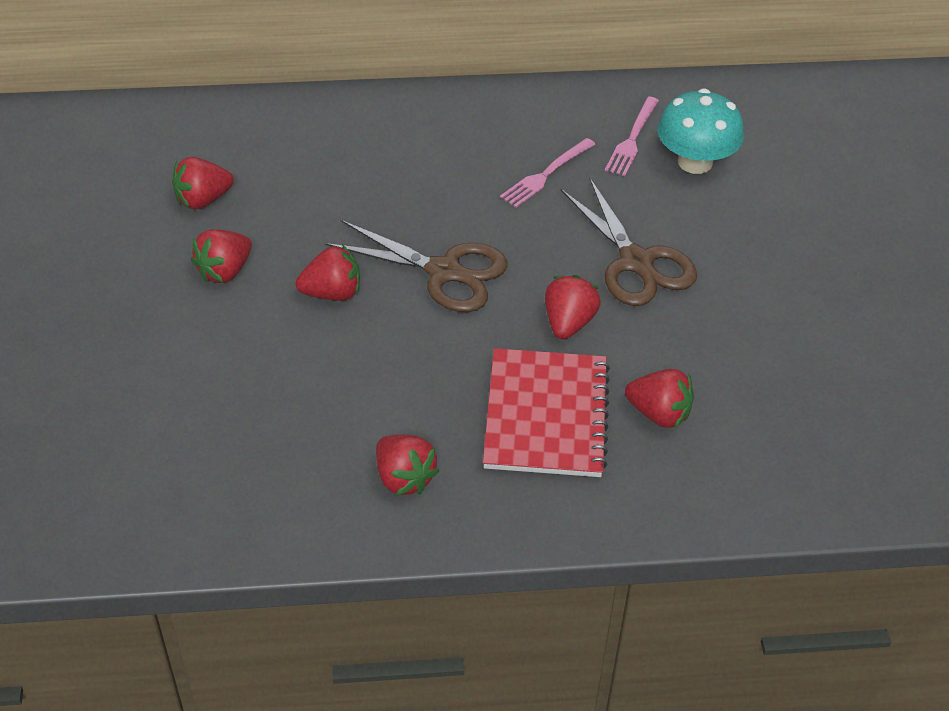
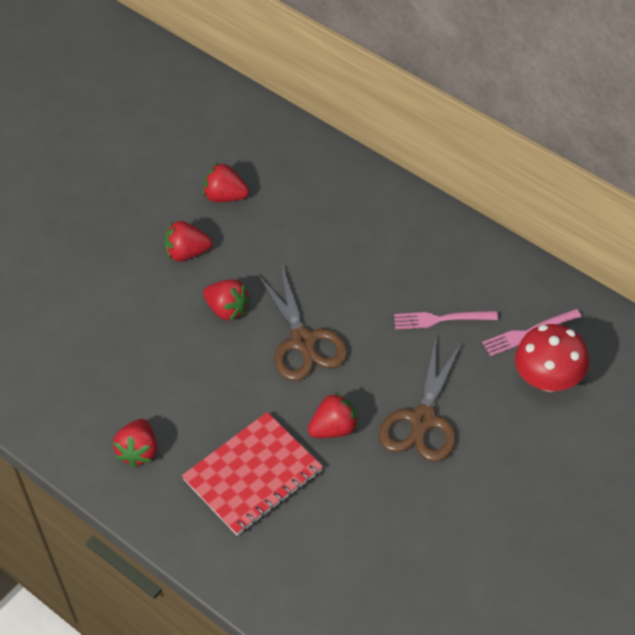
camera: 50 degrees right, 5 degrees up
red strawberry [625,369,694,428] -> none
turquoise mushroom [657,88,744,174] -> red mushroom [515,324,590,392]

